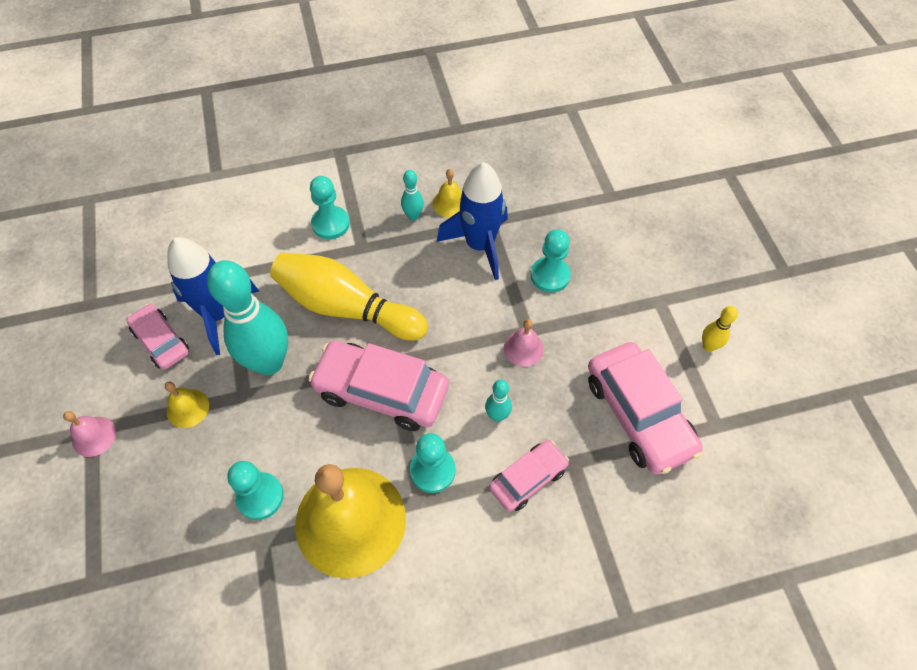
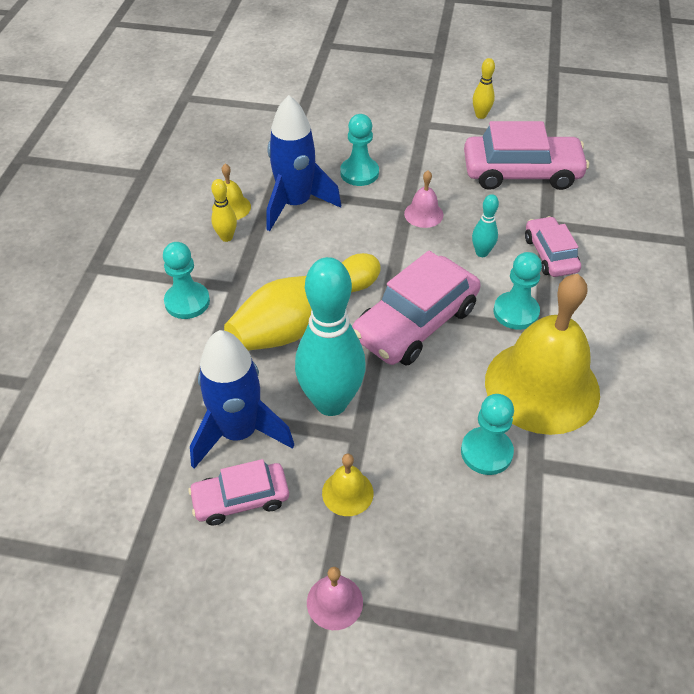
camera: 65 degrees left, 10 degrees down
turquoise bowling pin [401,170,424,221] -> yellow bowling pin [211,179,237,242]

